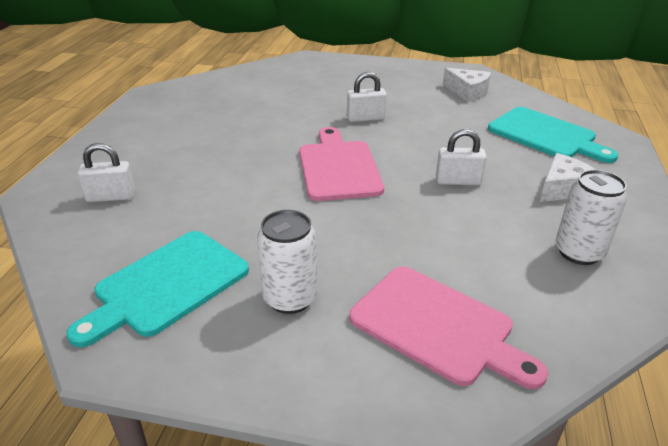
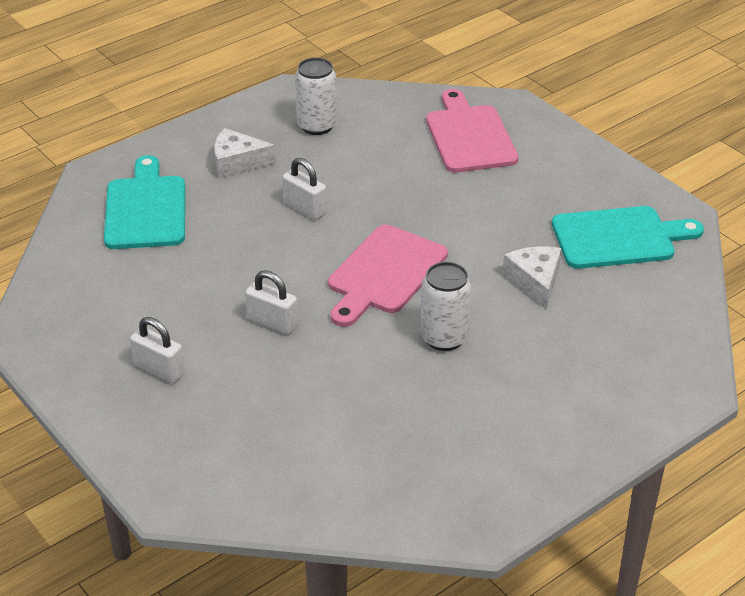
camera: 140 degrees left, 5 degrees up
white padlock [77,143,135,202] -> white padlock moved to [130,317,185,383]
white can [257,210,317,314] -> white can moved to [420,262,472,351]
white cheese [443,68,491,102] -> white cheese moved to [503,246,561,309]

